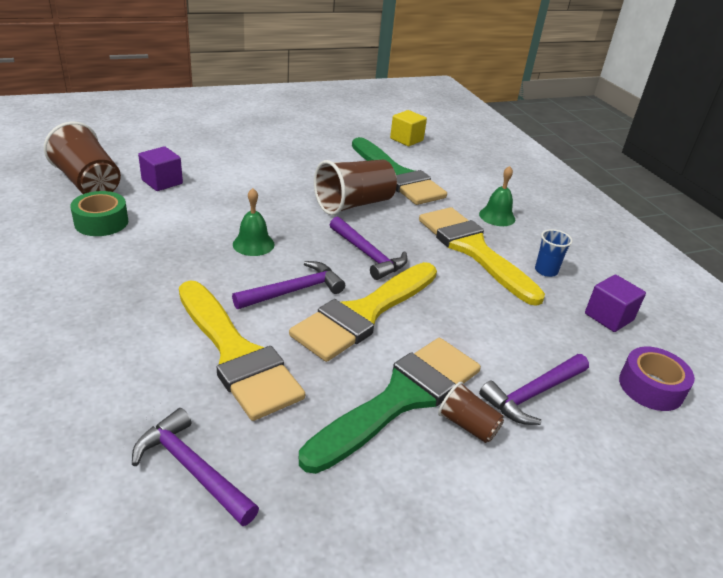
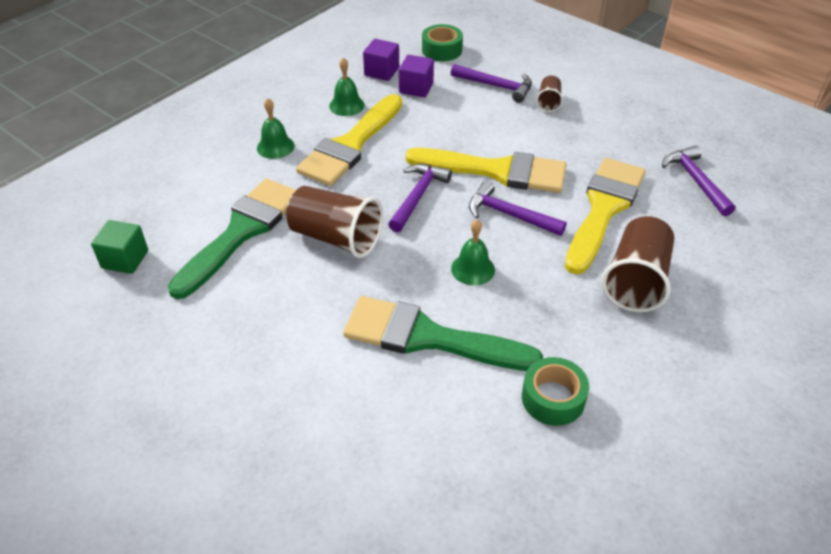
camera: 115 degrees left, 10 degrees up
brown cup [44,122,121,194] -> brown cup moved to [601,216,674,312]
purple hammer [132,408,259,526] -> purple hammer turned 150 degrees clockwise [662,146,735,216]
purple cube [138,146,183,191] -> purple cube moved to [399,55,434,97]
green brush [299,338,481,474] -> green brush moved to [343,296,543,371]
yellow cube [390,110,427,146] -> green cube [91,220,148,274]
blue cup [535,229,573,277] -> green bell [329,57,365,116]
purple tape [619,347,695,411] -> green tape [422,24,463,61]

